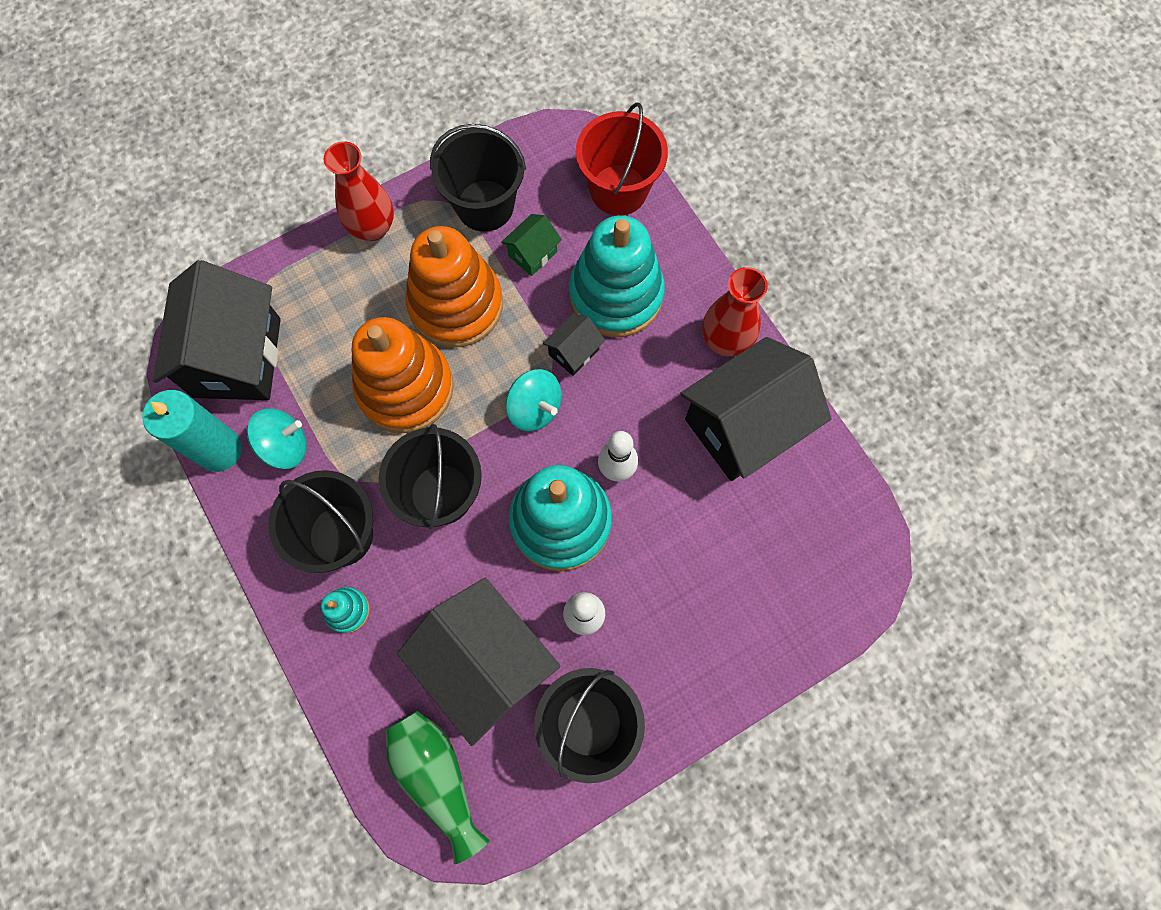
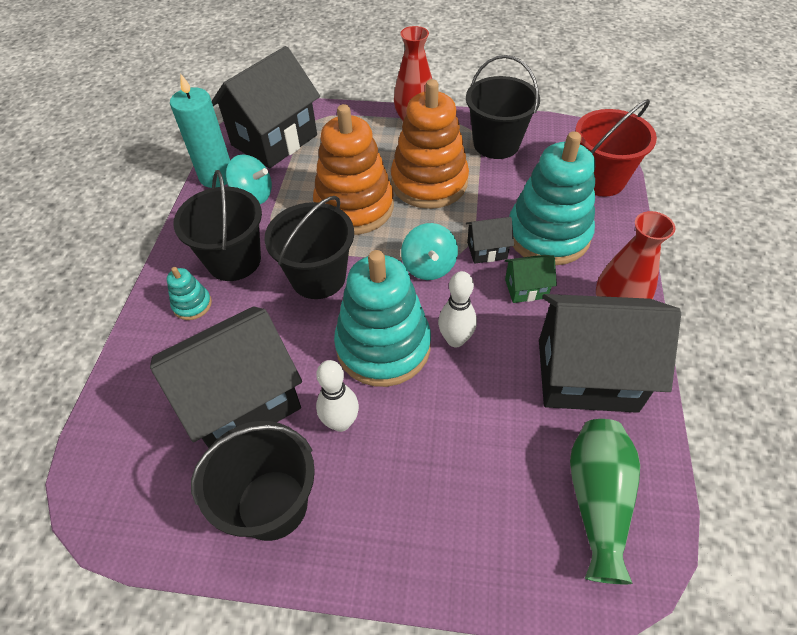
camera: 40 degrees right, 20 degrees down
green vase [385,711,490,864] -> green vase moved to [570,419,640,584]
black house [397,578,560,746] -> black house turned 60 degrees clockwise [150,306,302,448]
green house [501,214,562,276] -> green house moved to [505,255,557,303]

